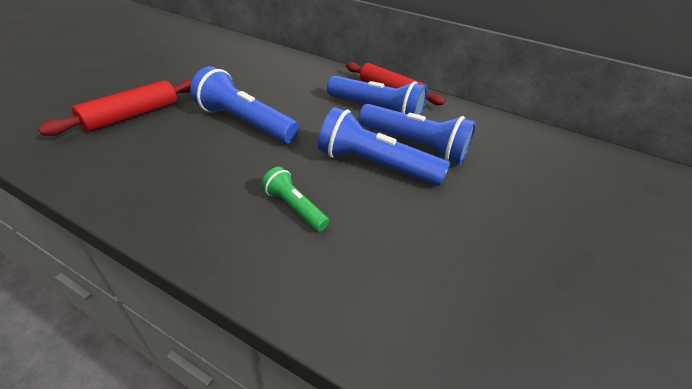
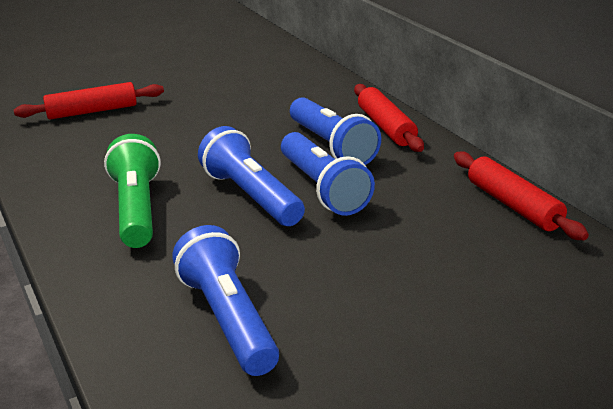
camera: 40 degrees right, 10 degrees down
blue flashlight [190,66,299,144] -> blue flashlight moved to [172,225,279,376]
green flashlight [261,167,329,232] -> green flashlight [104,134,161,248], size x1.87
none -> red rolling pin [454,152,589,240]

